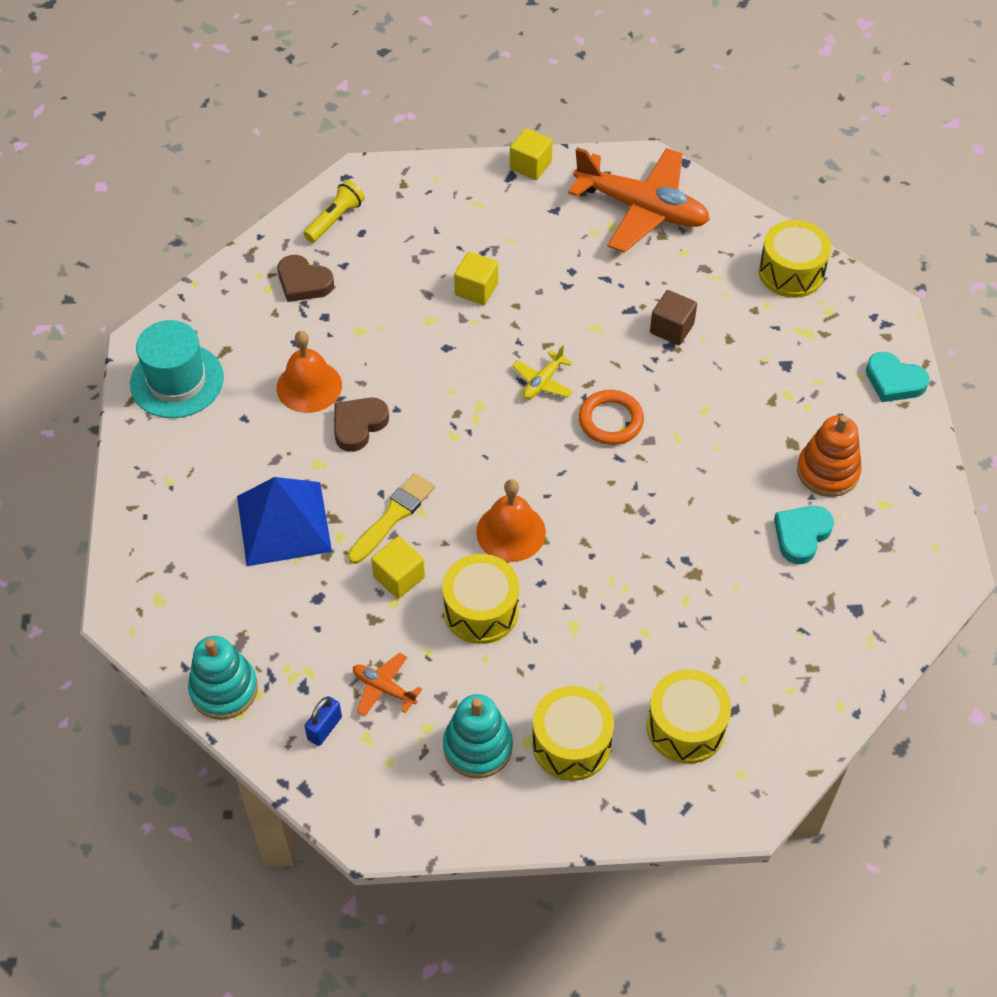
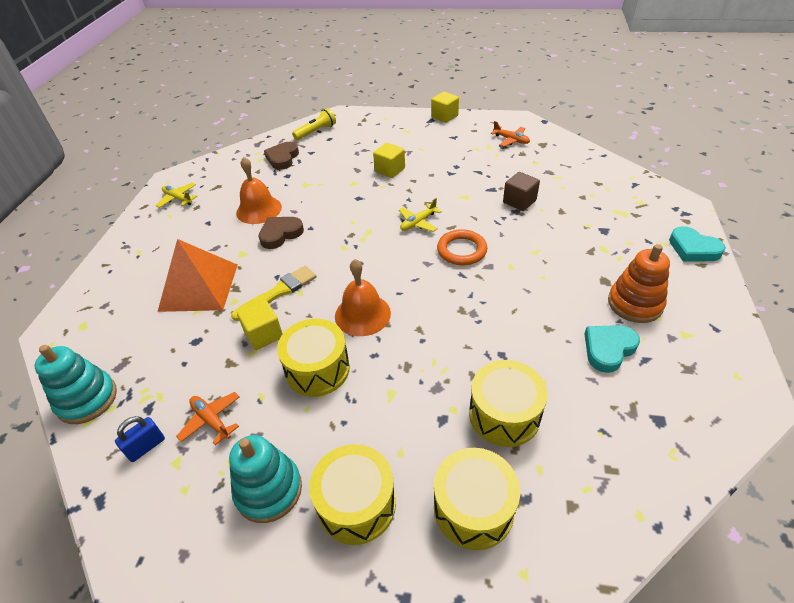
camera: 15 degrees right, 10 degrees down
turquoise hat [130,320,224,418] -> yellow plane [156,183,198,208]
blue pyramid [237,477,332,566] -> orange pyramid [157,239,238,312]
brown heart [277,255,334,302] -> brown heart turned 60 degrees clockwise [264,142,299,170]
orange plane [568,147,710,253] -> orange plane [491,121,530,147], size x0.43
yellow drum [759,220,831,298] -> yellow drum moved to [469,360,548,447]

